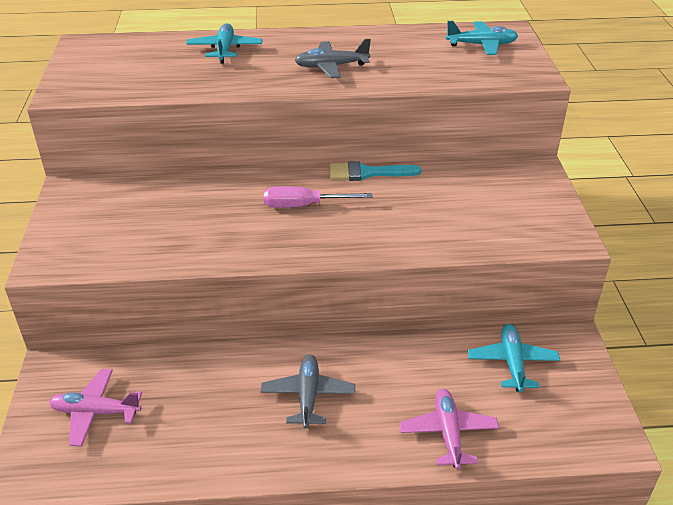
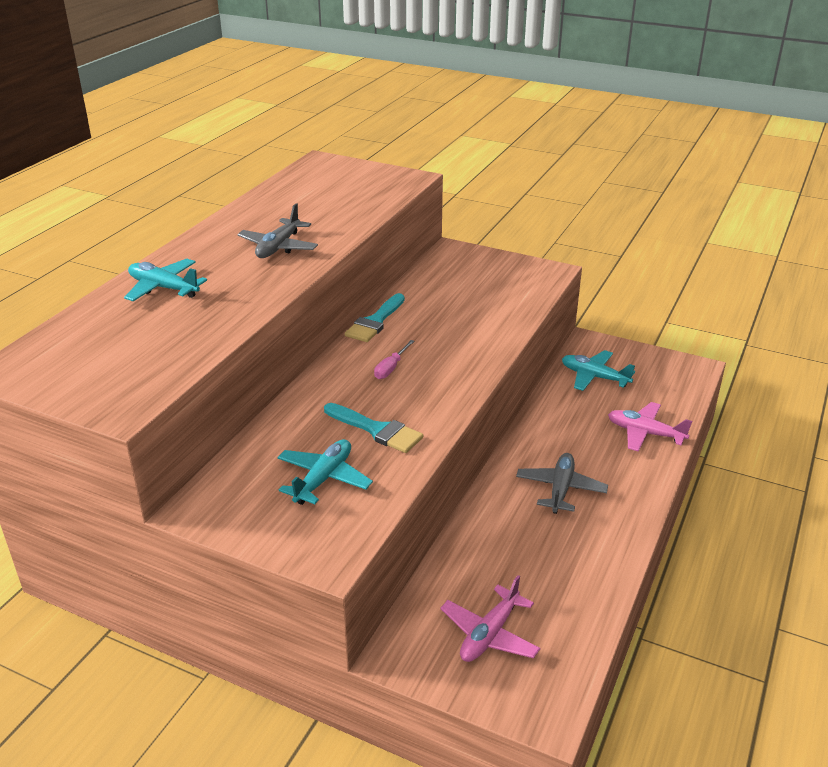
camera: 60 degrees left, 5 degrees down
grey plane [261,354,355,428] -> grey plane turned 75 degrees clockwise [516,453,608,514]
pink screwdriver [264,186,373,208] -> pink screwdriver [374,340,414,379], size x0.63
turquoise plane [446,21,518,55] -> turquoise plane moved to [277,439,373,505]
none -> turquoise brush [324,403,423,453]

